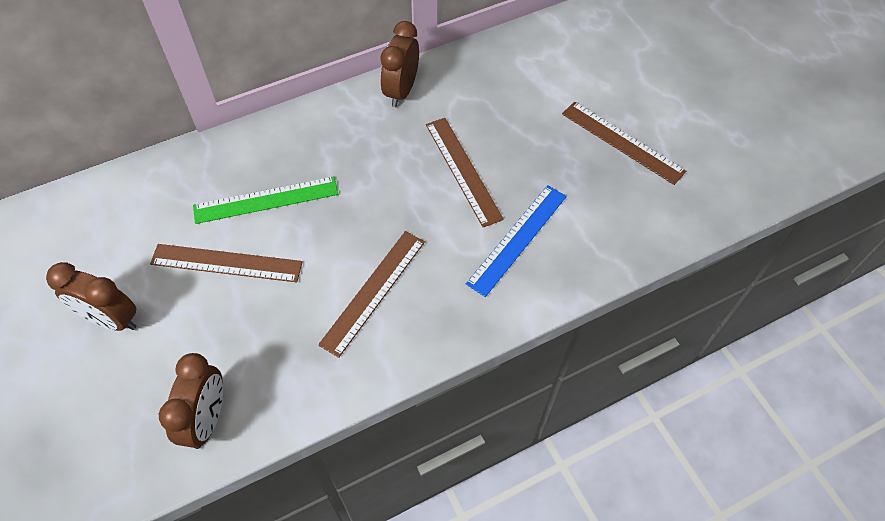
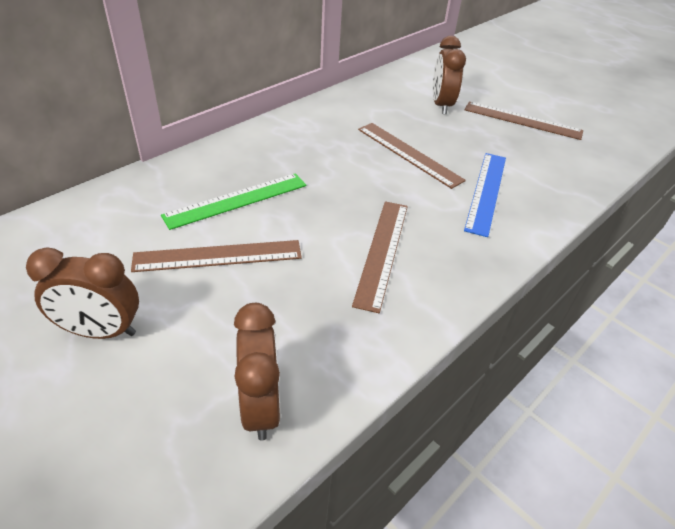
camera: 20 degrees left, 15 degrees down
brown clock [380,21,419,107] -> brown clock moved to [433,36,466,114]

